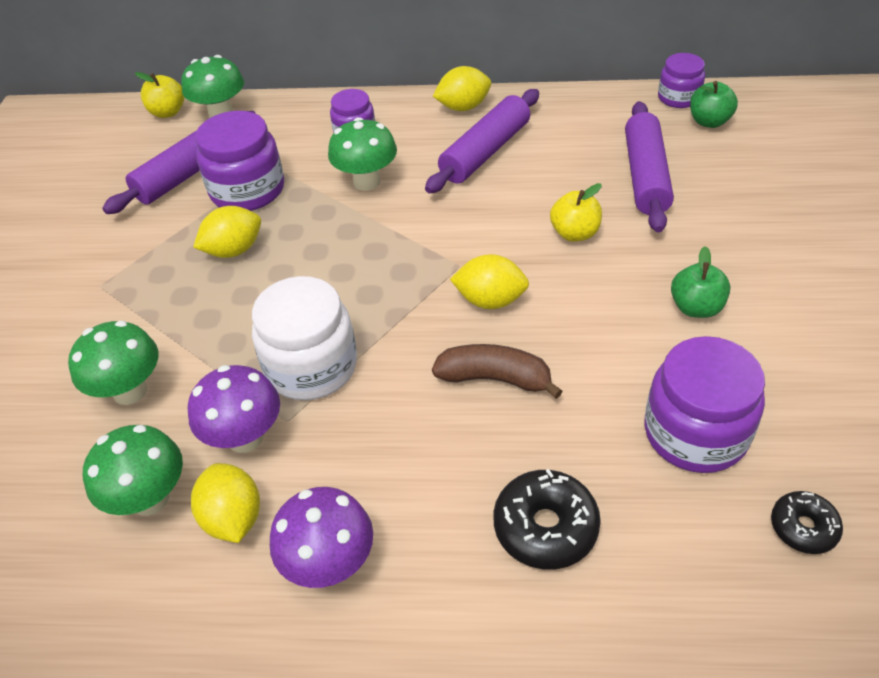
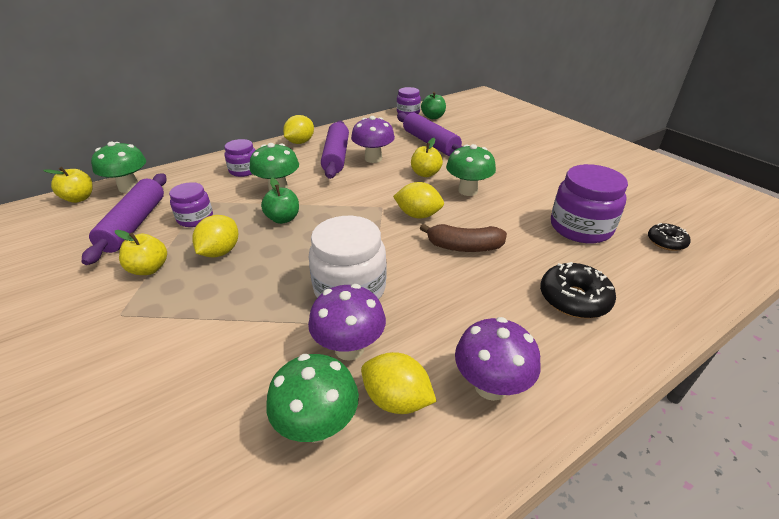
camera: 40 degrees left, 10 degrees down
green mushroom [68,321,158,405] -> green mushroom moved to [446,144,496,196]
purple jar [195,111,284,211] -> purple jar [169,182,213,227], size x0.59
brown banana [432,344,563,399] -> brown banana turned 150 degrees counterclockwise [420,224,507,252]
yellow lemon [450,254,529,309] -> yellow lemon turned 45 degrees clockwise [393,182,444,219]
green apple [671,246,731,318] -> green apple moved to [261,178,299,224]
none -> yellow apple [115,230,167,275]
none -> purple mushroom [351,116,395,163]

